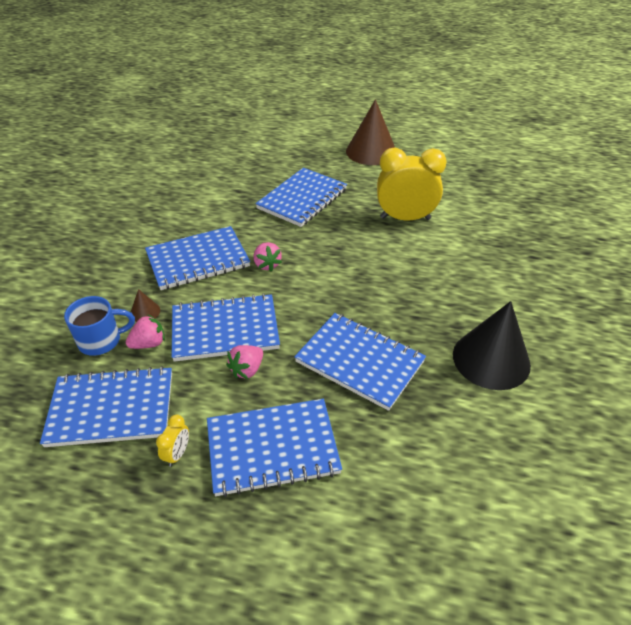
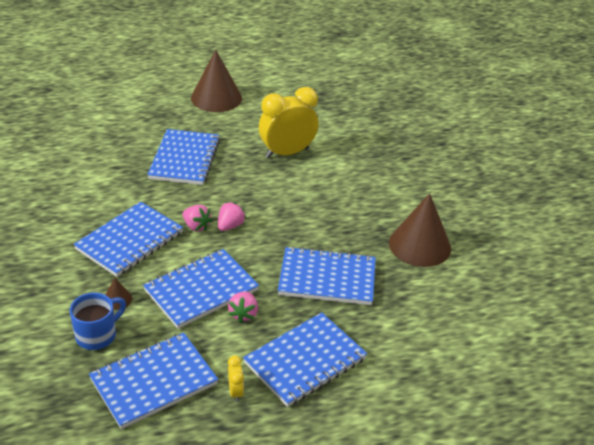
camera: 30 degrees left, 5 degrees down
pink strawberry [126,315,165,349] -> pink strawberry moved to [218,202,246,231]
black cone [453,301,531,390] -> brown cone [389,193,451,267]

